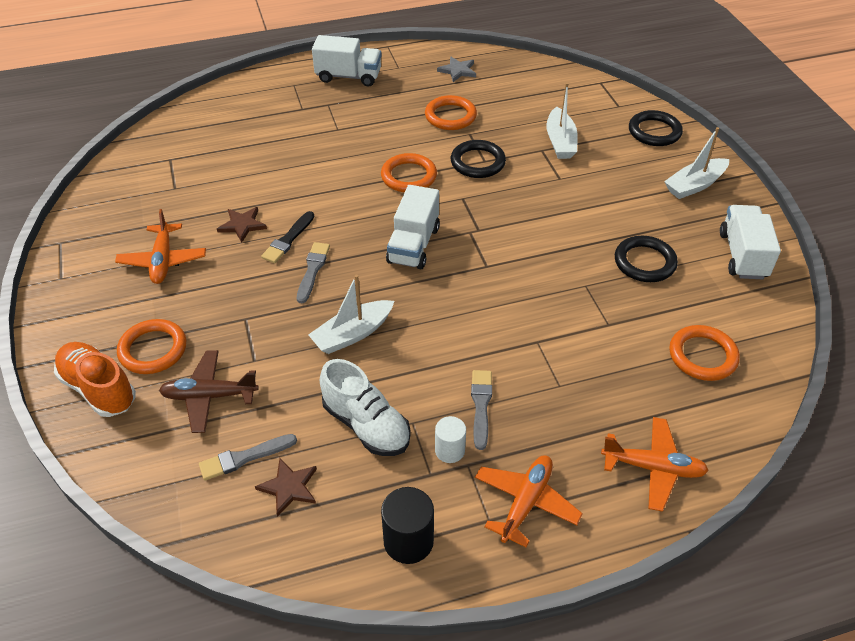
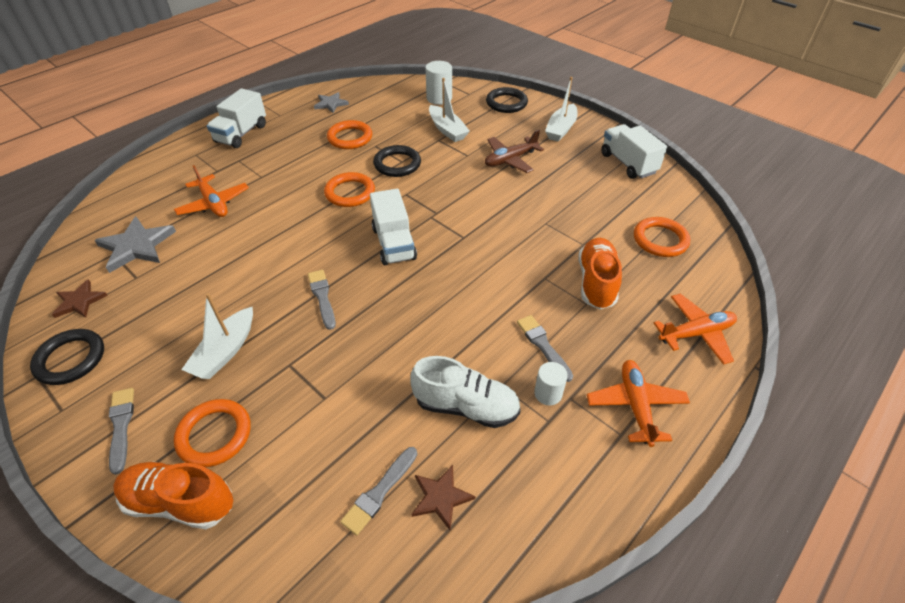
camera: 30 degrees left, 0 degrees up
orange plane [115,209,206,284] -> orange plane moved to [174,165,249,217]
brown plane [159,350,259,433] -> brown plane moved to [485,130,544,173]
brown star [217,207,267,243] -> brown star moved to [52,279,108,318]
black brush [261,211,314,263] -> none
white boat [308,275,394,354] -> white boat moved to [181,293,253,379]
white truck [312,35,381,86] -> white truck turned 135 degrees clockwise [207,88,266,148]
black cylinder [381,487,434,564] -> none
black ring [615,236,678,282] -> black ring moved to [30,329,104,385]
none -> grey star [94,216,176,273]
none -> grey brush [109,388,134,475]
none -> white cylinder [425,61,452,105]
none -> orange shoe [578,238,622,309]

